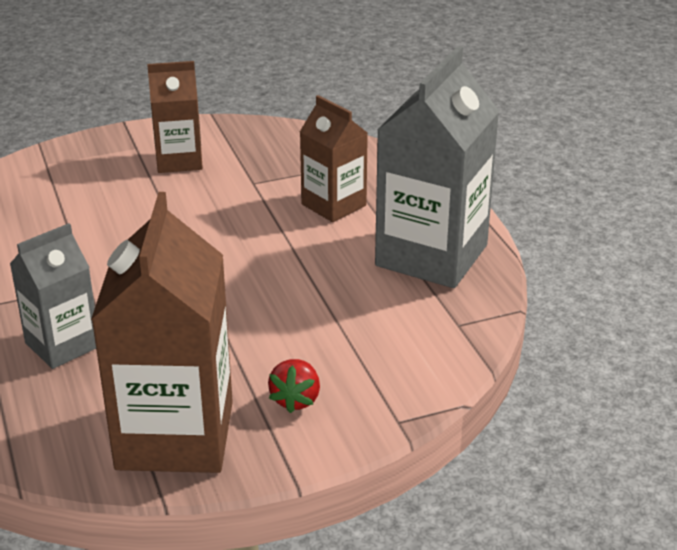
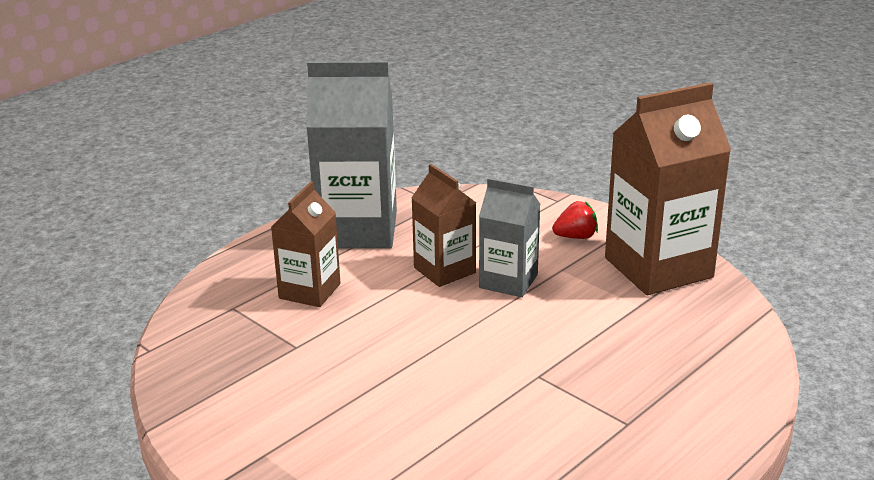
camera: 115 degrees left, 5 degrees down
grey carton [10,223,96,369] -> grey carton moved to [479,178,540,297]
brown carton [147,61,203,173] -> brown carton moved to [411,164,476,287]

